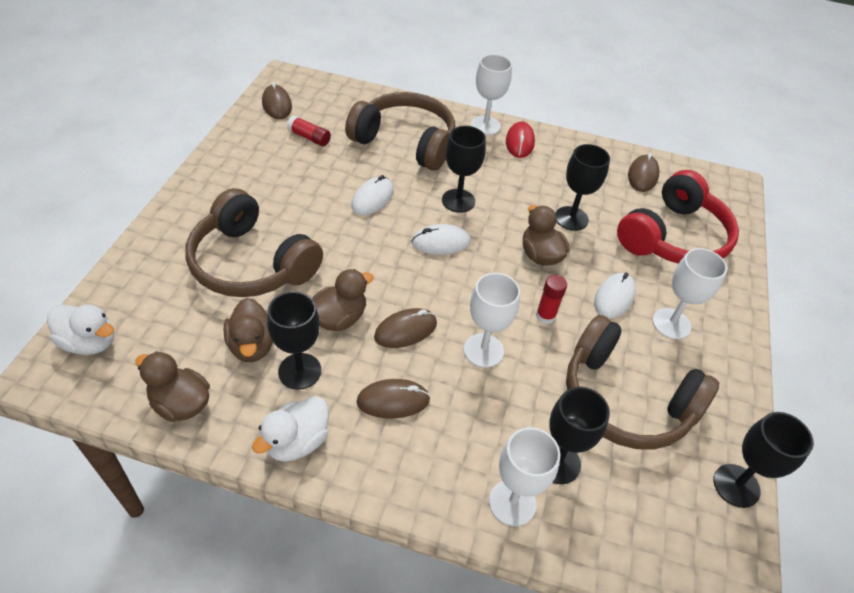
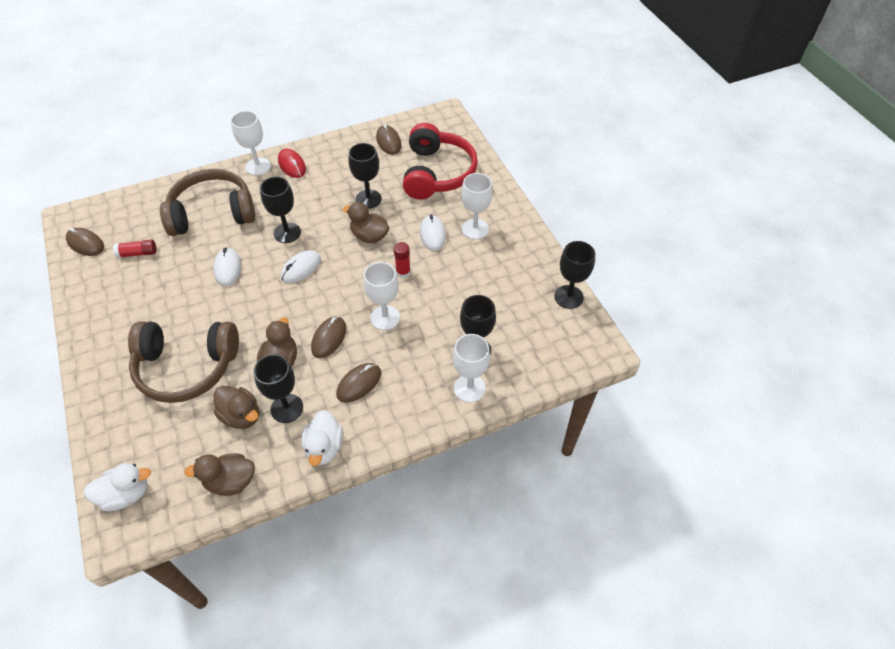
camera: 35 degrees left, 5 degrees up
brown headphones [566,315,719,450] -> none

